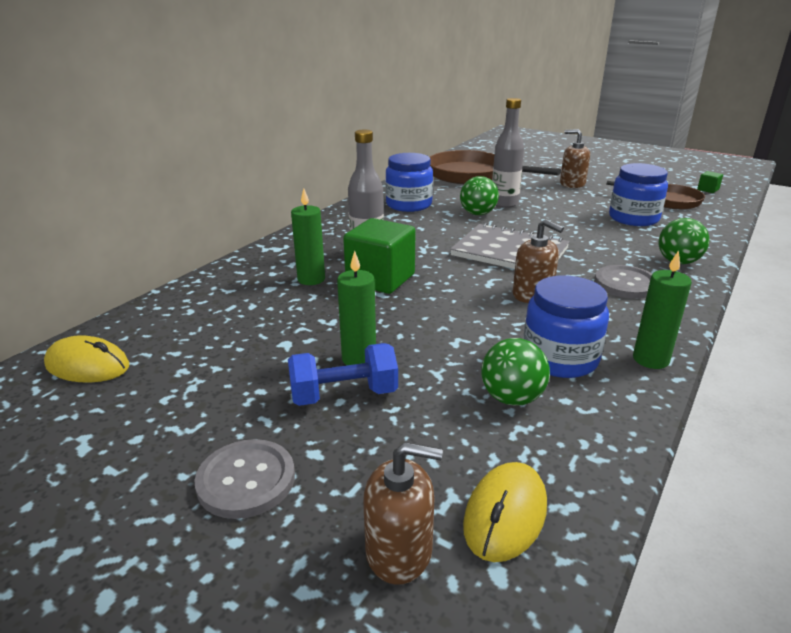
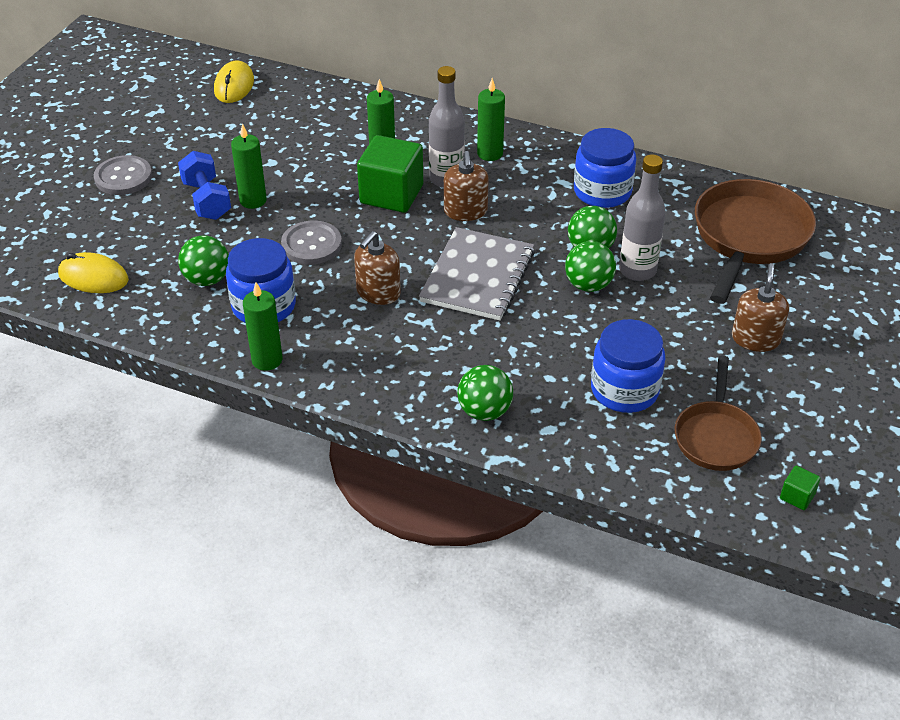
camera: 80 degrees right, 15 degrees up
brown soap dispenser [363,442,443,585] -> brown soap dispenser moved to [444,151,489,221]
grey button [594,265,652,299] -> grey button moved to [281,221,342,265]
none -> green candle [477,78,505,161]
none -> green ball [565,241,616,292]

